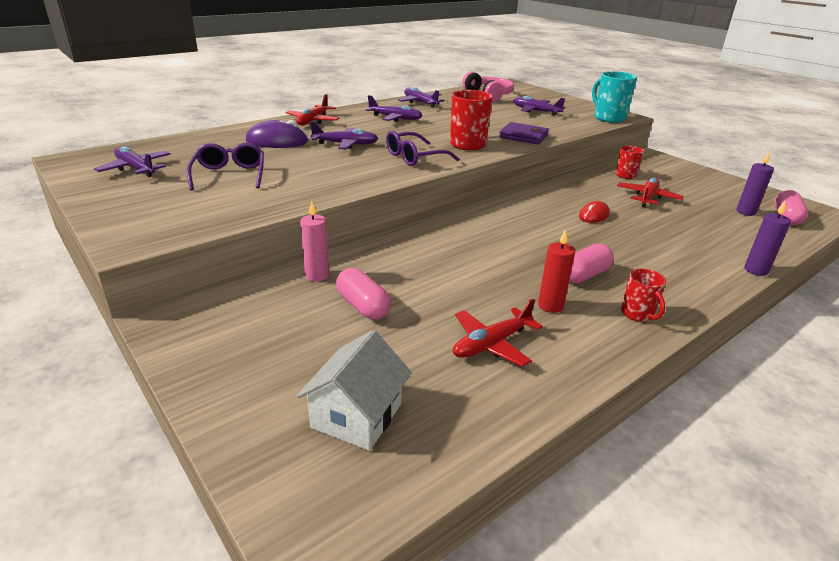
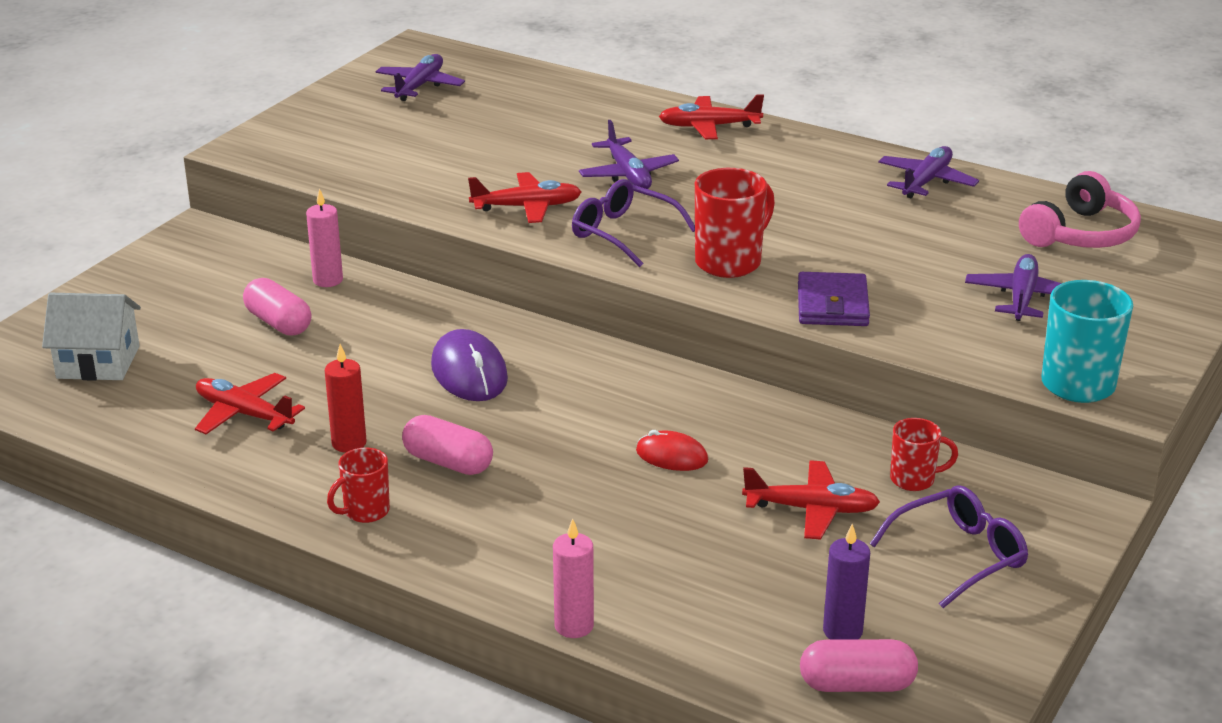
camera: 70 degrees right, 0 degrees up
purple glasses [187,143,264,190] -> purple glasses moved to [870,485,1028,608]
purple mouse [246,120,308,148] -> purple mouse moved to [431,329,508,401]
pink capsule [336,268,391,320] -> pink capsule turned 75 degrees counterclockwise [243,278,311,336]
purple plane [366,95,423,122] -> none
purple candle [744,201,791,276] -> pink candle [553,518,594,638]
none -> red plane [468,172,582,223]

